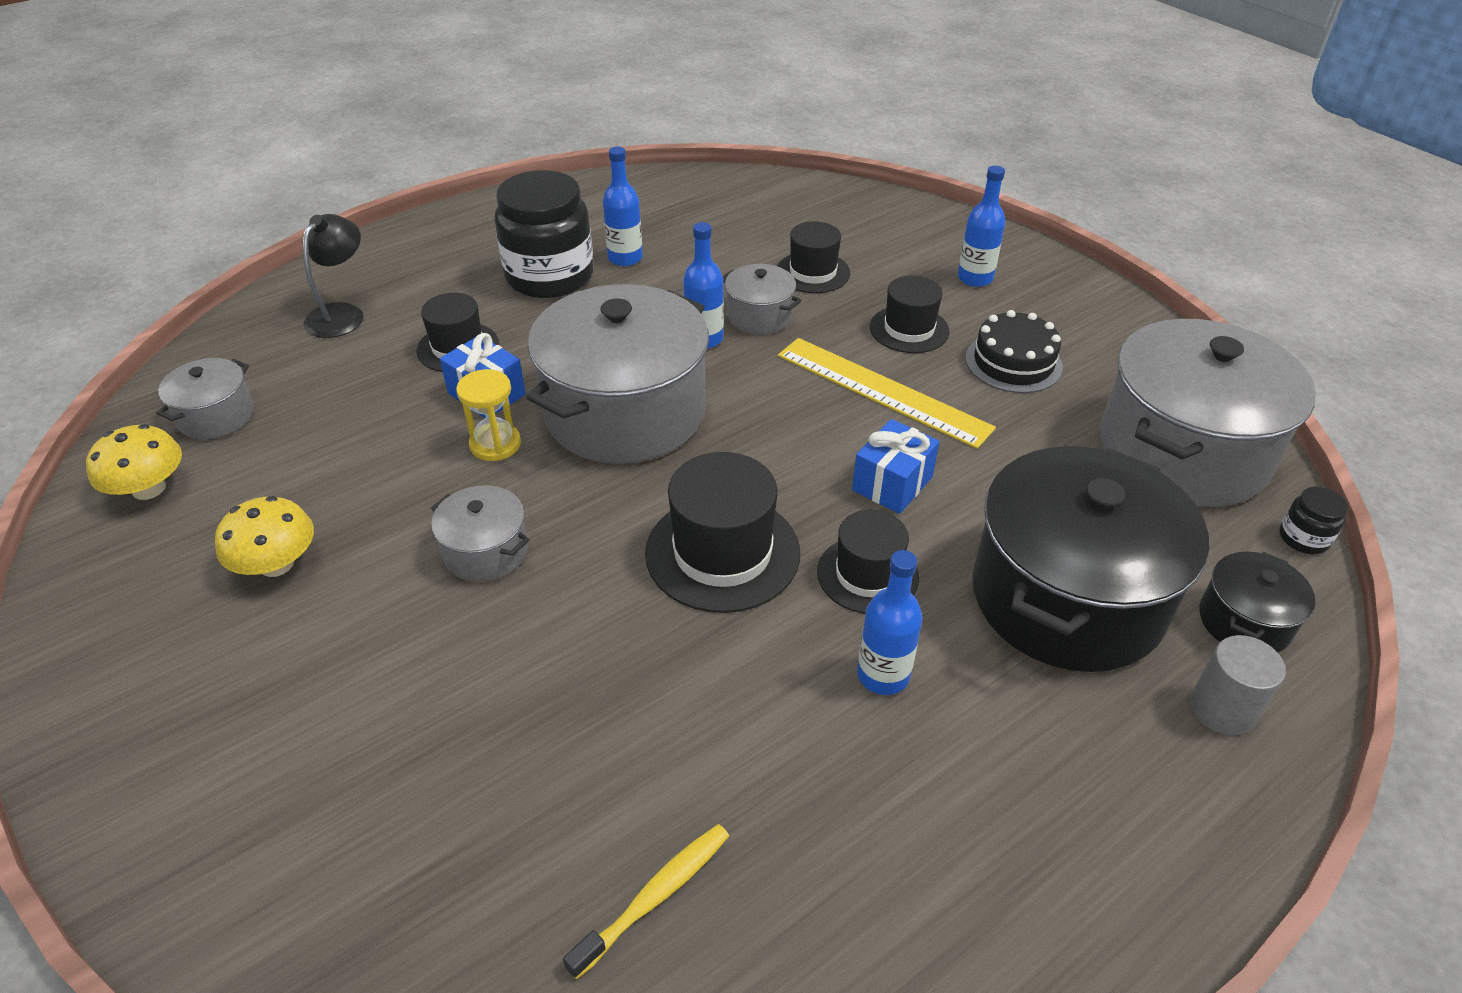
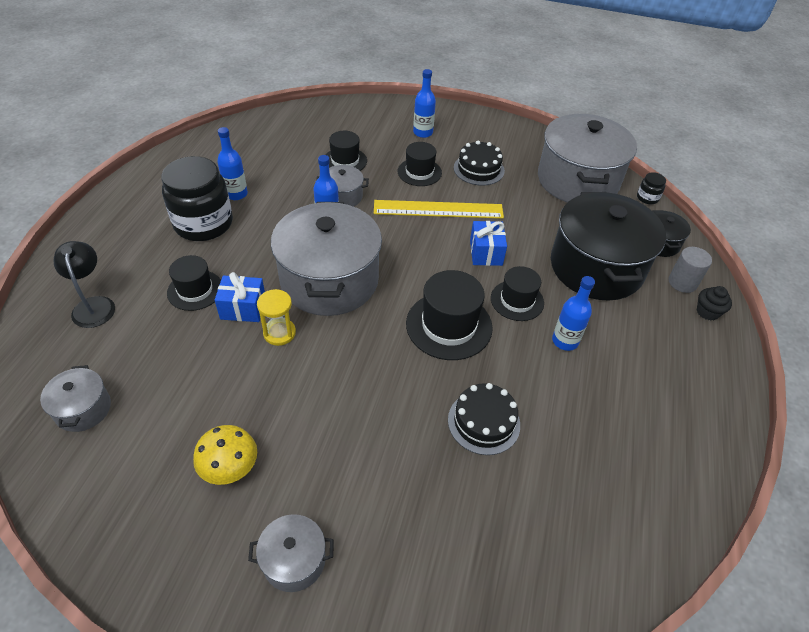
camera: 40 degrees left, 5 degrees up
yellow mushroom [86,424,182,500] -> none
grey pot [431,485,529,582] -> grey pot moved to [248,514,334,592]
yellow toothbrush [563,824,729,979] -> none
none -> black cake [448,383,520,455]
none -> black cupcake [697,286,732,321]

